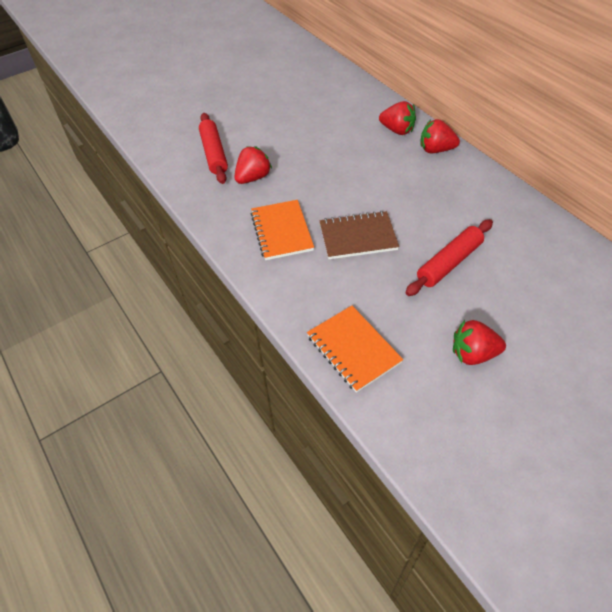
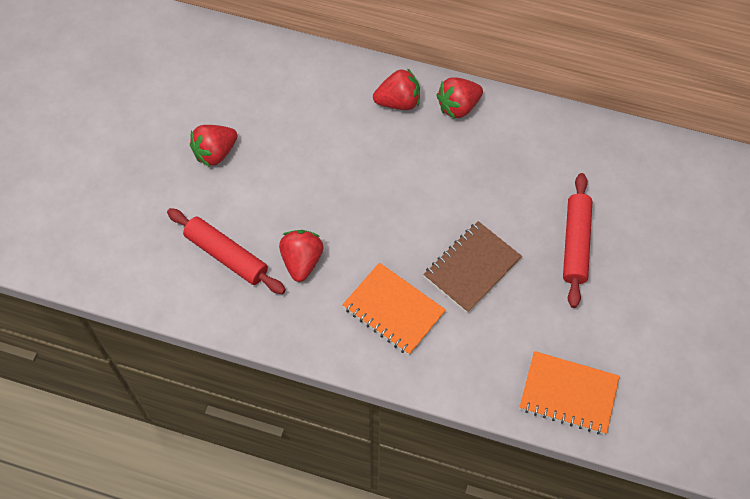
camera: 40 degrees left, 10 degrees up
red strawberry [453,320,506,365] -> red strawberry moved to [190,125,237,167]

